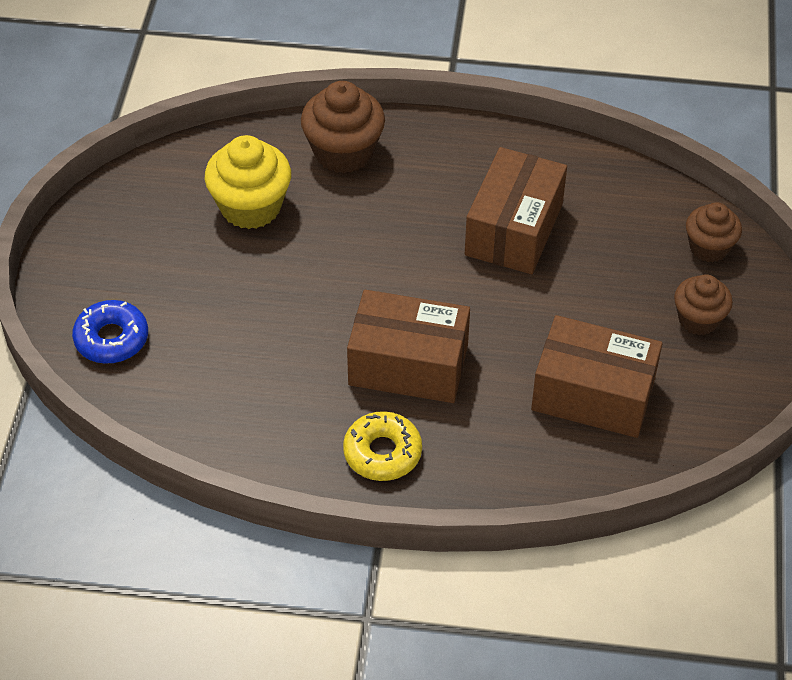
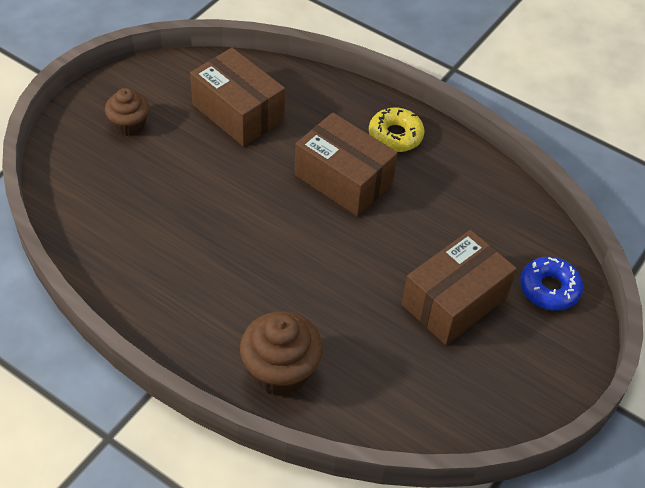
camera: 155 degrees left, 0 degrees up
yellow cupcake [205,135,291,229] -> none
brown box [465,147,567,274] -> brown box moved to [402,230,517,345]
brown cupcake [686,202,742,262] -> none

